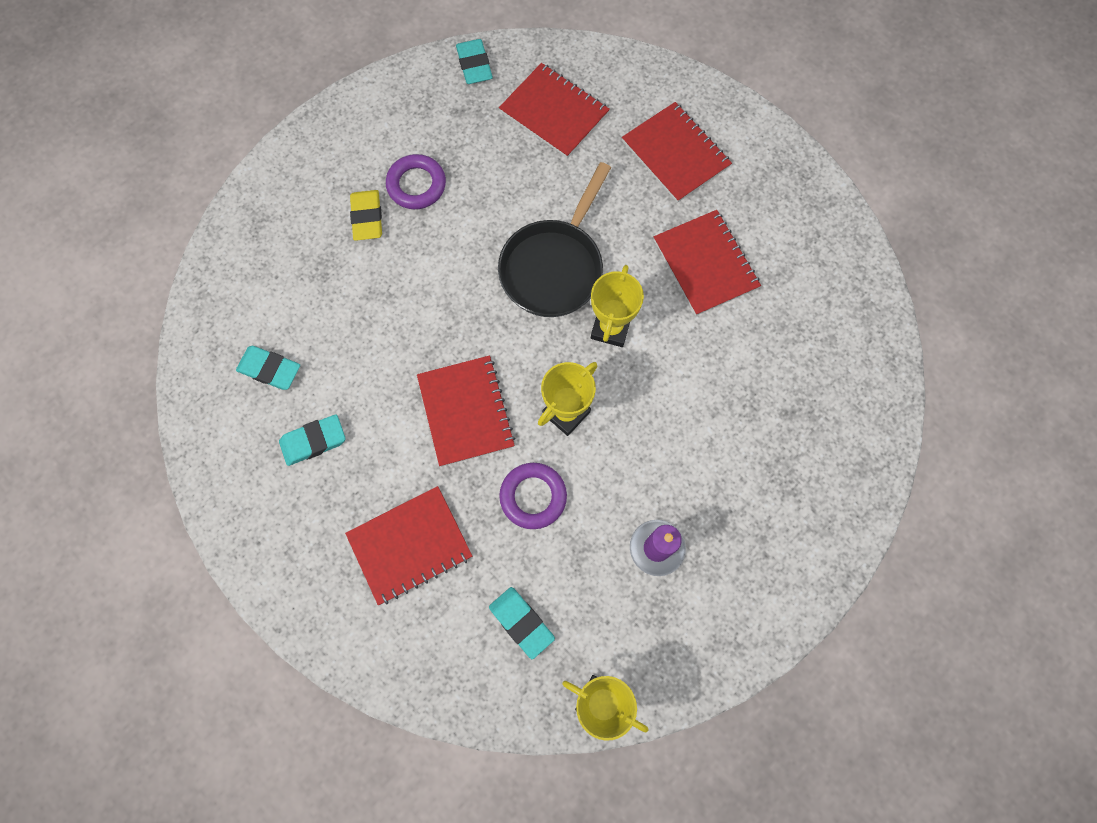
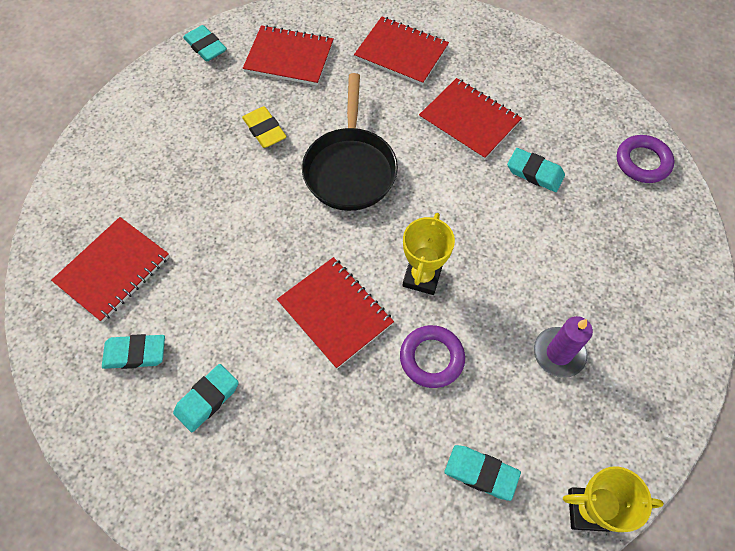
camera: 25 degrees left, 10 degrees down
red notebook [345,486,472,605] -> red notebook moved to [51,217,170,322]
yellow eraser [350,190,382,241] -> yellow eraser moved to [242,106,287,148]
purple ring [386,154,446,209] -> purple ring moved to [617,135,674,183]
yellow trophy [591,265,644,347] -> none
none -> turquoise eraser [507,148,565,192]

